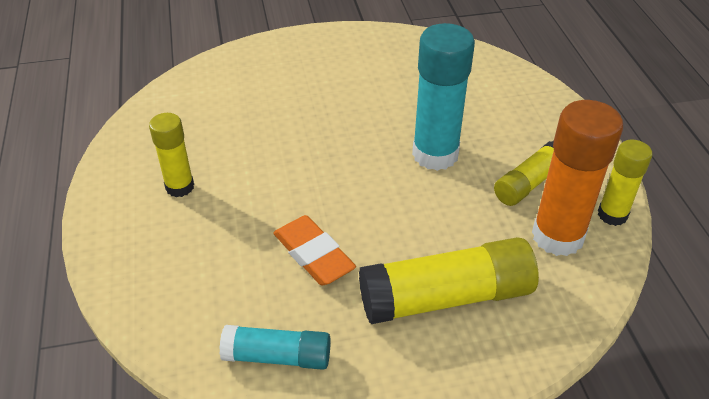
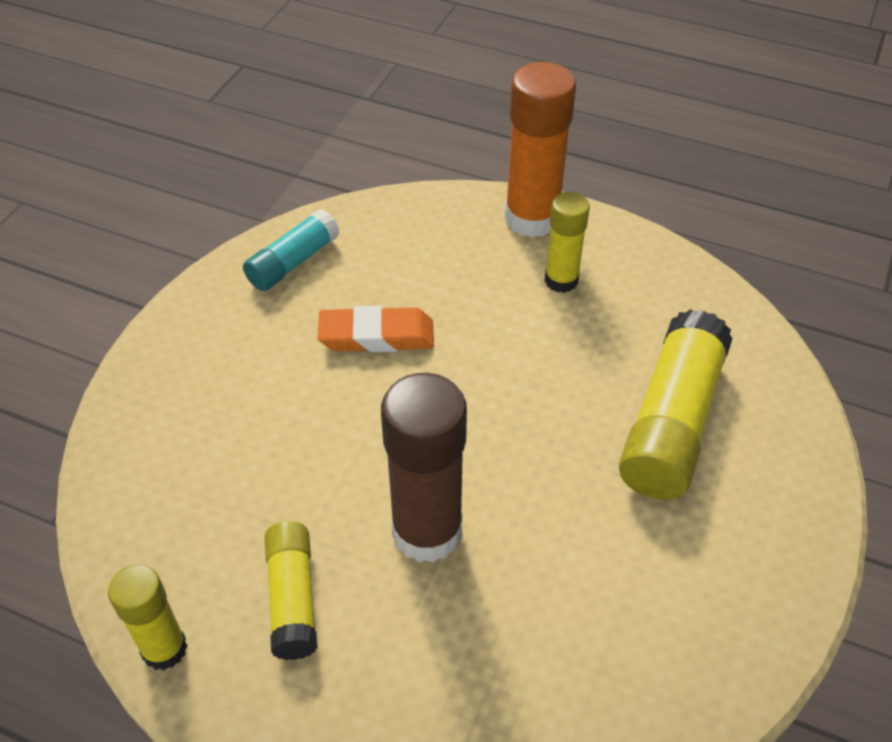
camera: 125 degrees right, 5 degrees up
yellow glue stick [359,237,539,324] -> yellow glue stick moved to [619,309,733,500]
turquoise glue stick [412,23,475,171] -> brown glue stick [381,373,467,563]
orange glue stick [532,100,623,256] -> orange glue stick moved to [505,62,576,238]

